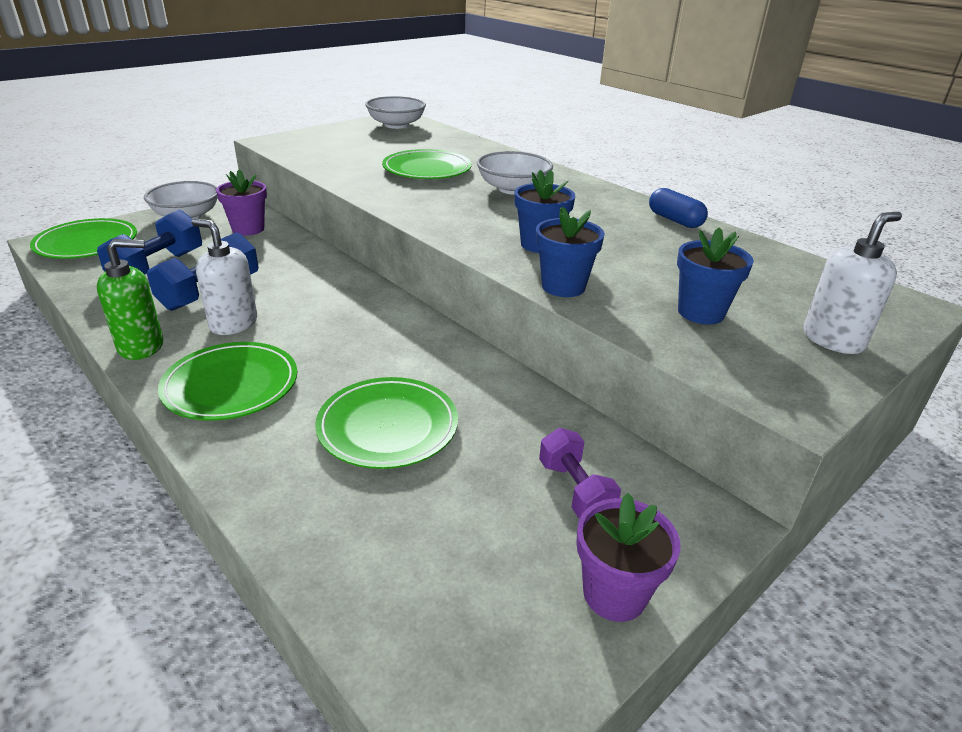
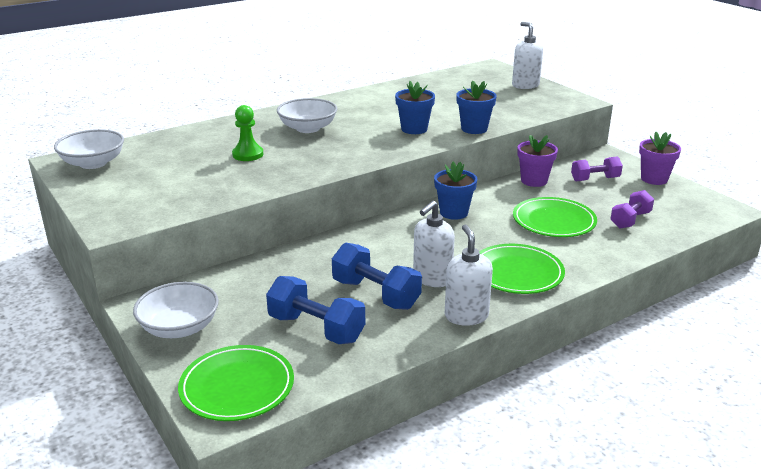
camera: 80 degrees left, 5 degrees down
green soap dispenser [97,239,163,360] -> white soap dispenser [445,225,493,326]
purple flower pot [216,169,267,236] -> purple flower pot moved to [517,135,558,187]
green plate [382,149,472,179] -> green pawn [232,105,263,161]
blue capsule [649,188,708,228] -> none
blue flower pot [677,227,754,324] -> blue flower pot moved to [434,162,477,220]
none -> purple dumbbell [610,190,654,229]

